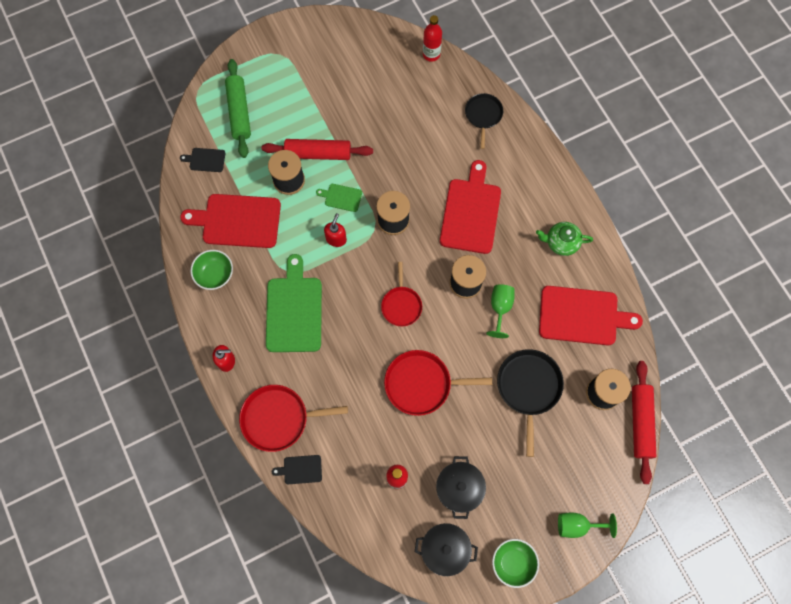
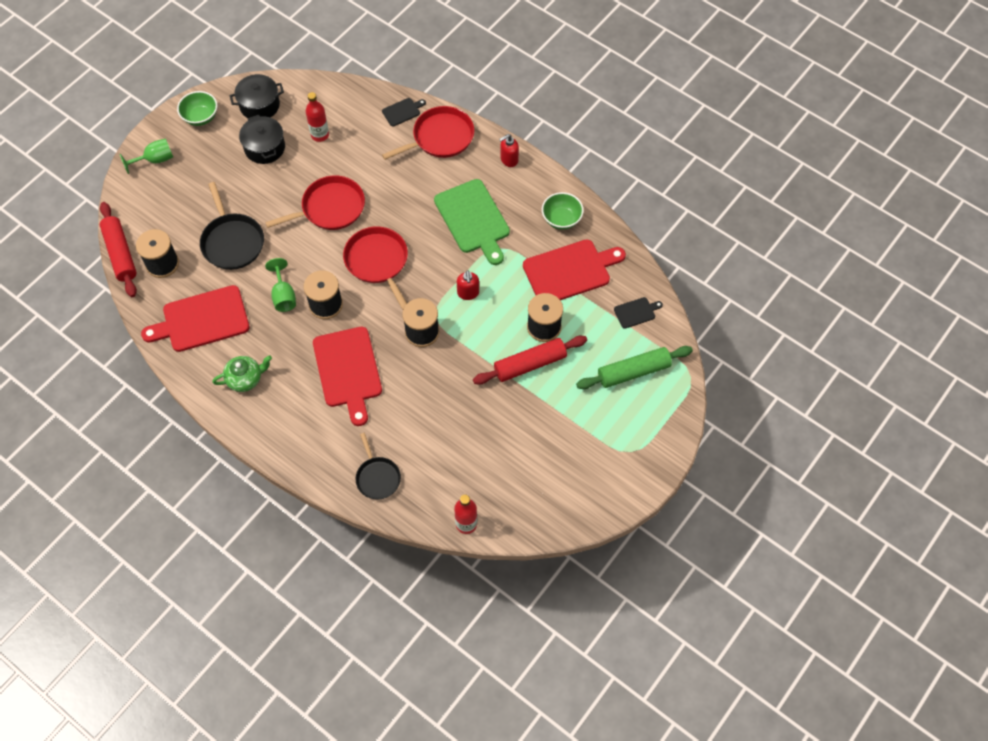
camera: 155 degrees right, 10 degrees down
green rolling pin [225,59,251,158] -> green rolling pin turned 75 degrees counterclockwise [576,346,693,389]
green cutting board [316,184,362,212] -> none
red pan [381,262,422,326] -> red pan [343,226,408,310], size x1.56

